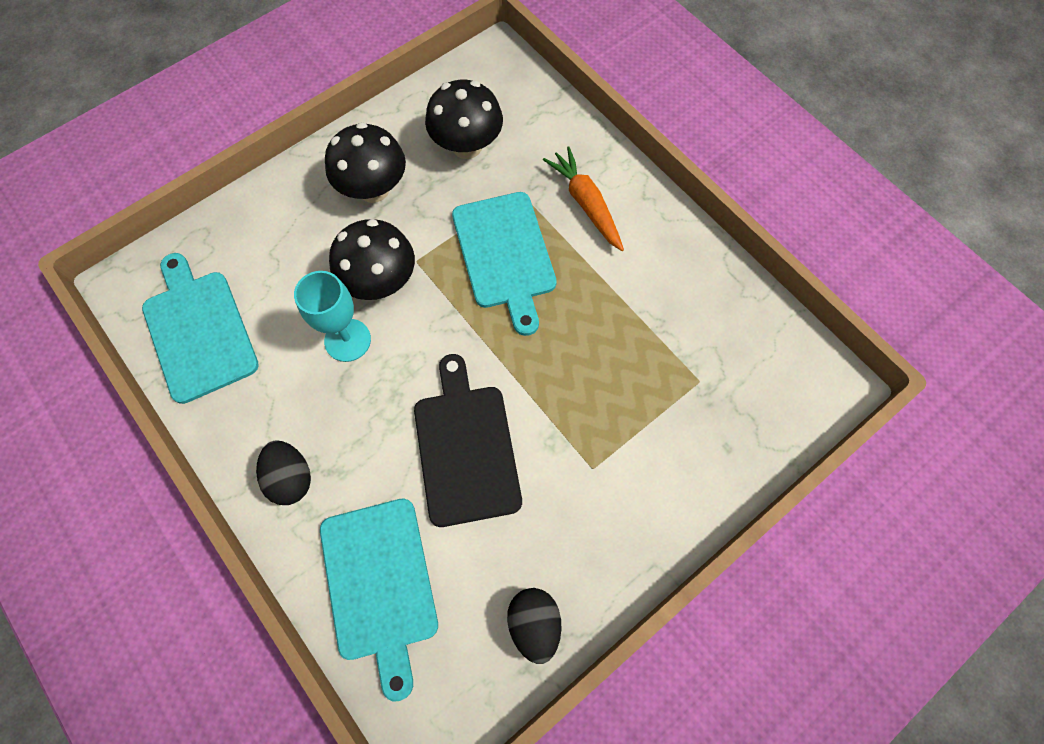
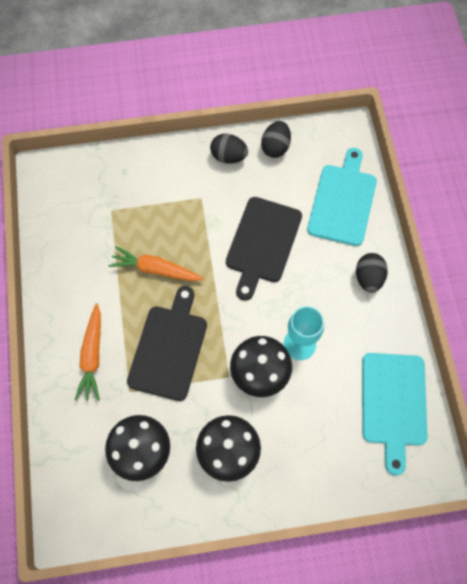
camera: 150 degrees left, 0 degrees up
turquoise cutting board [452,192,557,336] -> black cutting board [127,286,207,401]
none -> orange carrot [109,246,204,281]
none -> black egg [210,134,248,164]

